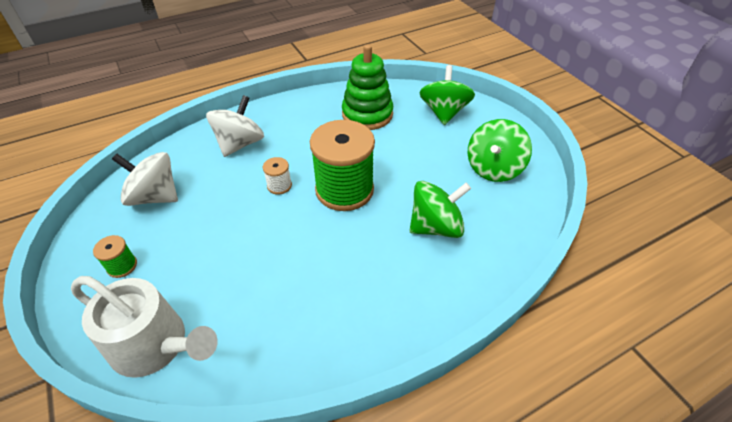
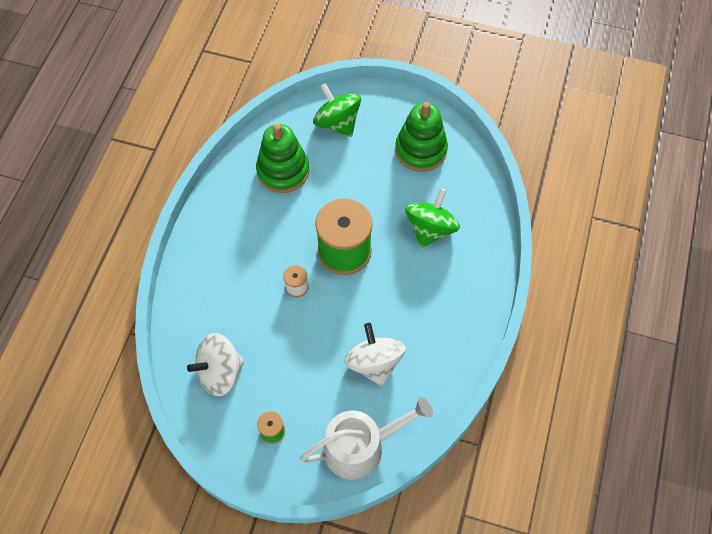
camera: 45 degrees left, 15 degrees up
white spinning top [206,95,264,157] -> white spinning top moved to [344,323,406,386]
green spinning top [468,119,532,182] -> green stacking toy [395,102,448,172]

